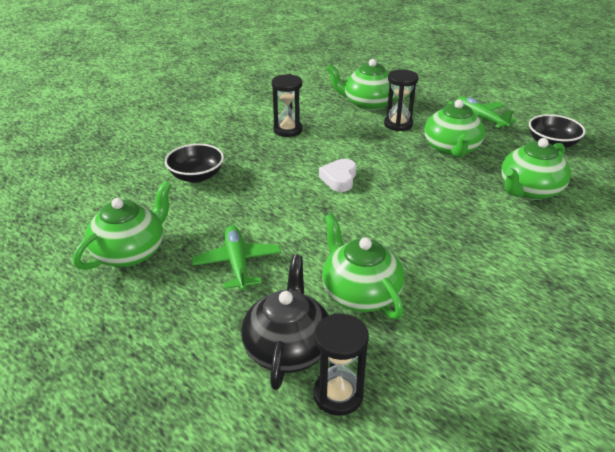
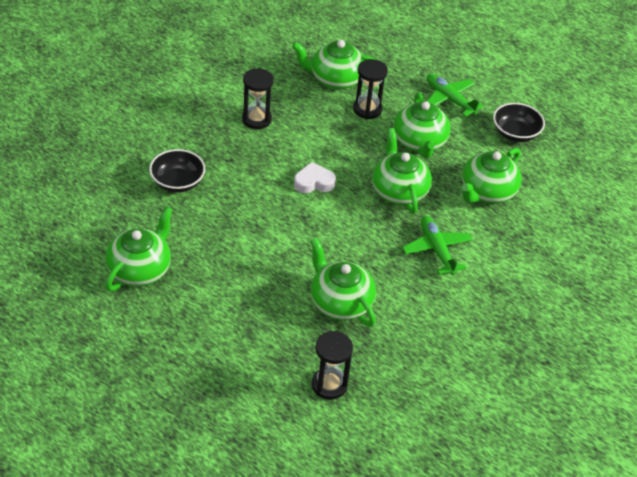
camera: 10 degrees left, 10 degrees up
green plane [192,225,281,290] -> green plane moved to [402,216,472,275]
black teapot [241,255,329,390] -> none
white heart [319,159,356,192] -> white heart turned 75 degrees clockwise [294,162,336,193]
none -> green teapot [372,128,432,214]

